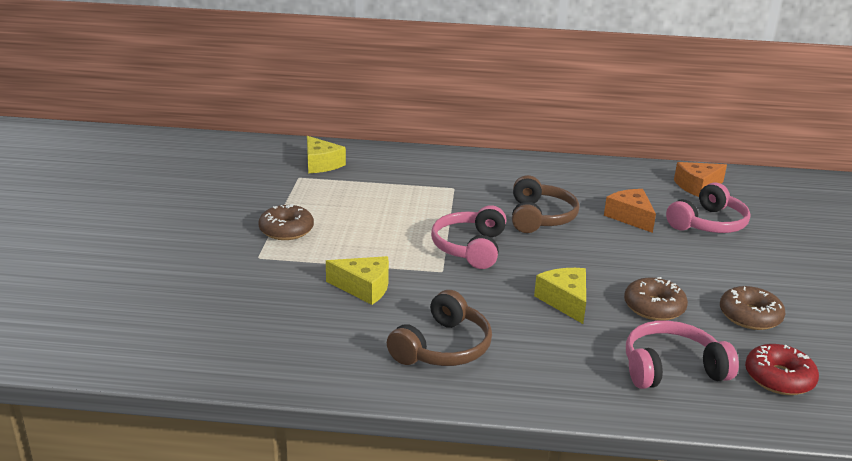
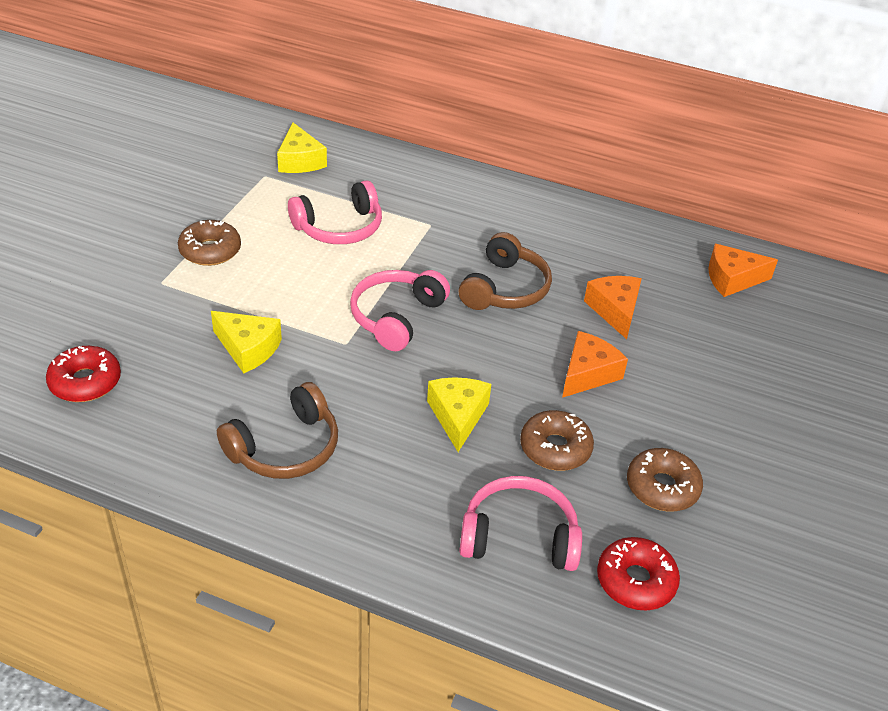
camera: 15 degrees right, 15 degrees up
pink headphones [666,182,750,233] -> pink headphones moved to [288,180,382,244]
none -> red donut [46,346,121,402]
none -> orange cheese [562,331,628,398]

